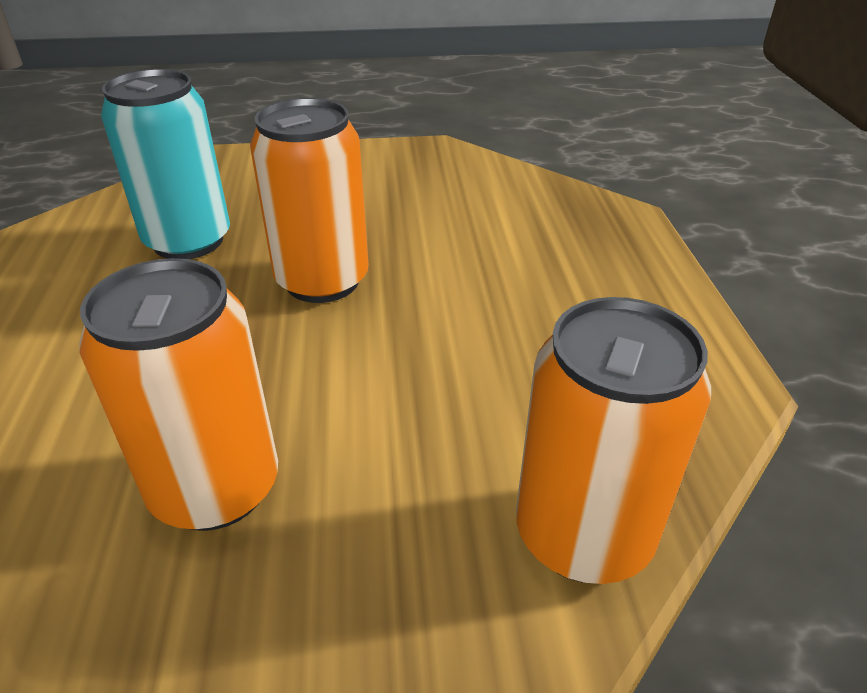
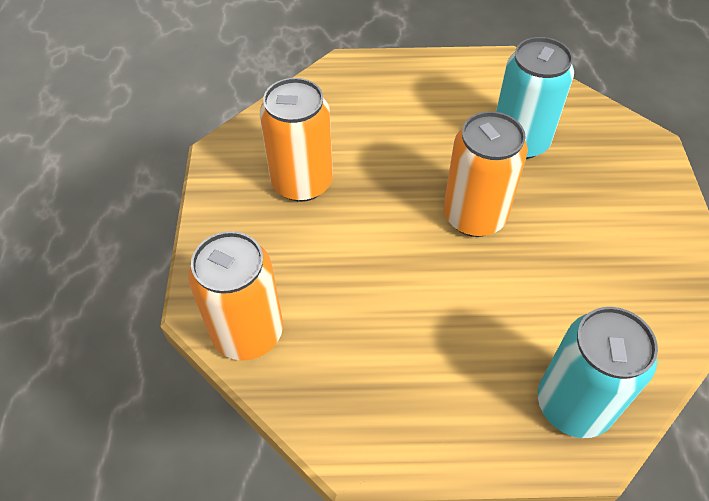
camera: 95 degrees right, 15 degrees up
none -> turquoise can [538,307,658,438]

